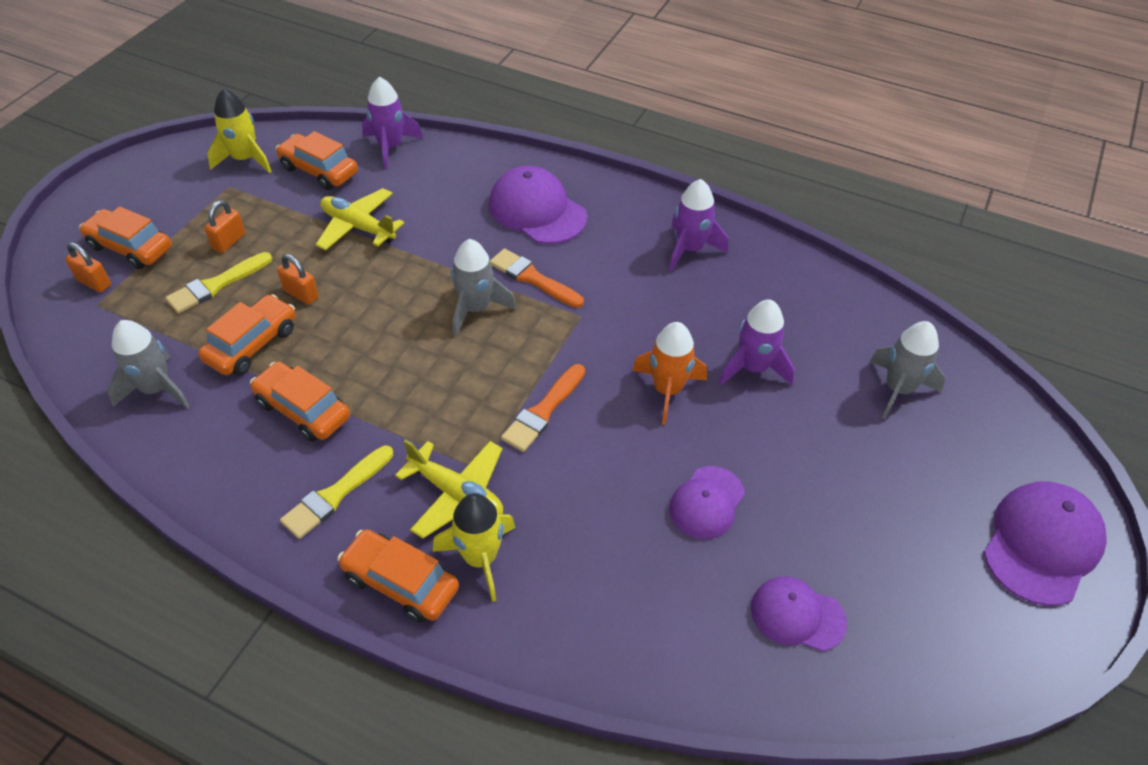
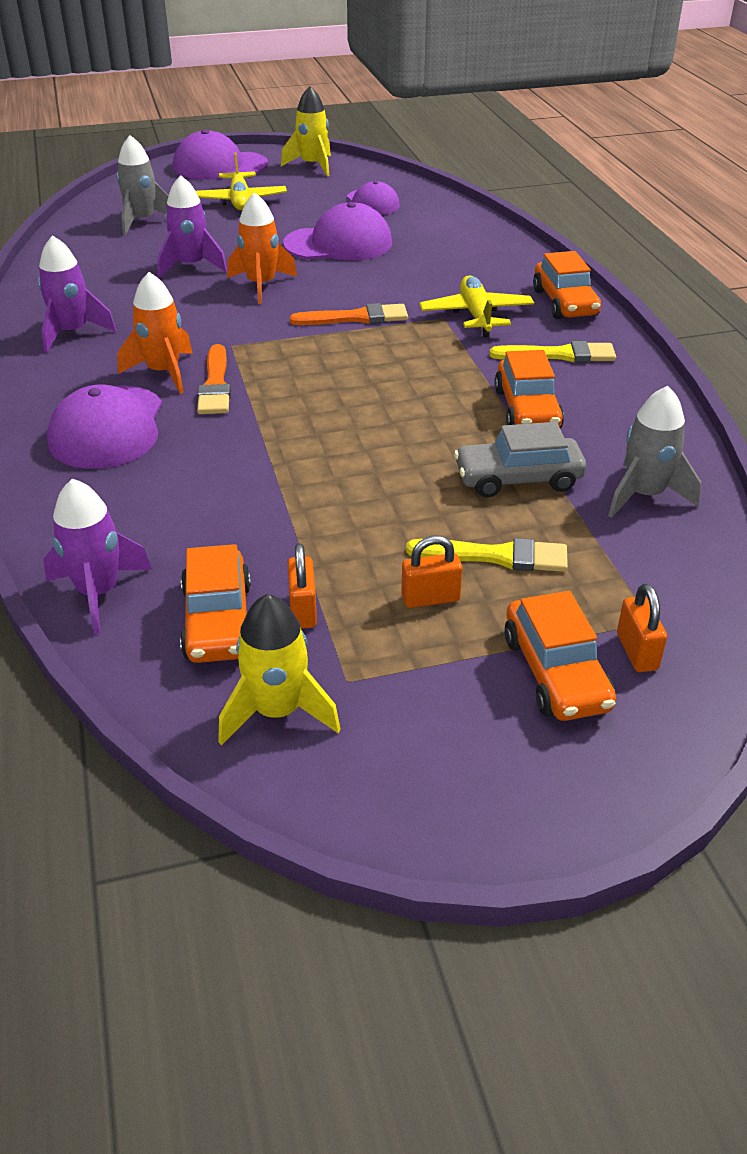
camera: 130 degrees left, 10 degrees down
orange car [198,294,296,375] -> grey car [454,422,586,498]
orange padlock [277,254,319,305] -> orange padlock moved to [287,543,317,629]
yellow plane [316,188,404,250] -> yellow plane moved to [196,152,287,210]
yellow rocket [433,493,516,602] -> yellow rocket moved to [281,86,331,176]
grey rocket [451,239,516,336] -> none
purple cap [669,466,745,539] -> purple cap [283,202,392,261], size x1.57
none -> orange rocket [117,272,193,394]

